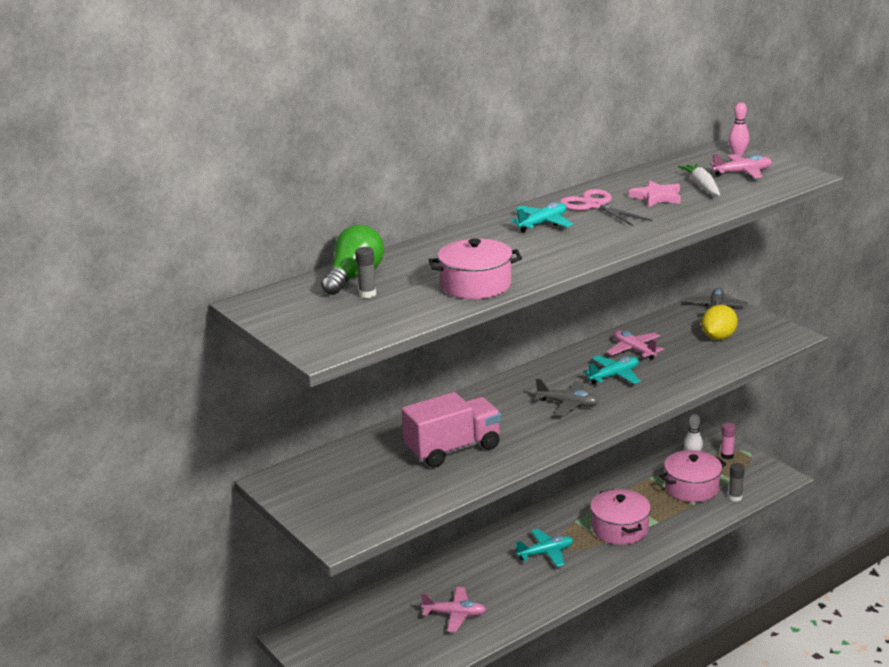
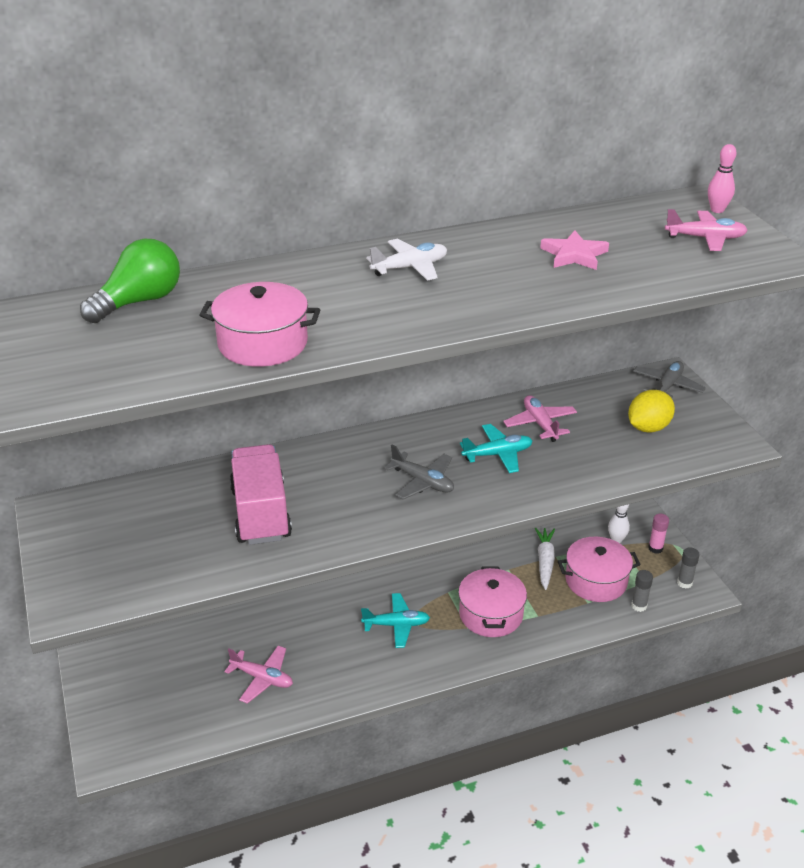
camera: 15 degrees right, 10 degrees up
grey glue stick [355,247,376,298] -> grey glue stick moved to [677,547,700,589]
pink truck [402,392,501,467] -> pink truck turned 90 degrees counterclockwise [230,444,292,545]
turquoise plane [510,202,573,232] -> white plane [366,239,447,281]
pink scissors [560,189,652,226] -> none
white carrot [678,164,720,196] -> white carrot moved to [535,528,555,590]

